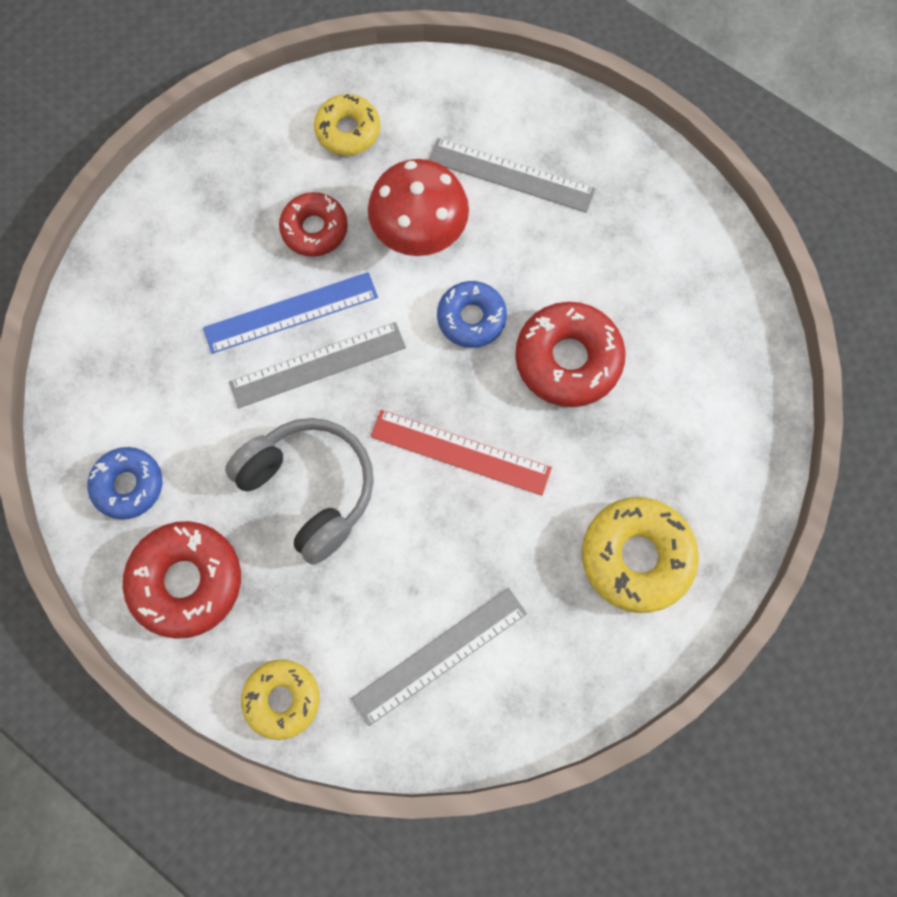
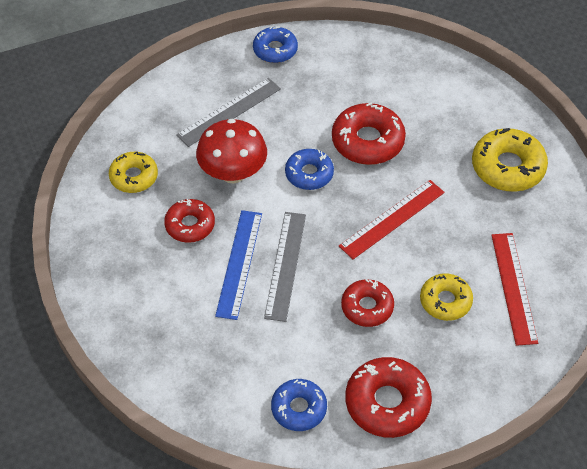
camera: 60 degrees left, 20 degrees down
grey headphones [225,418,374,565] -> red donut [341,279,394,327]
yellow donut [241,659,320,740] -> yellow donut moved to [420,273,473,321]
grey ruler [351,588,527,726] -> red ruler [491,233,538,346]
none -> blue donut [253,26,298,63]

